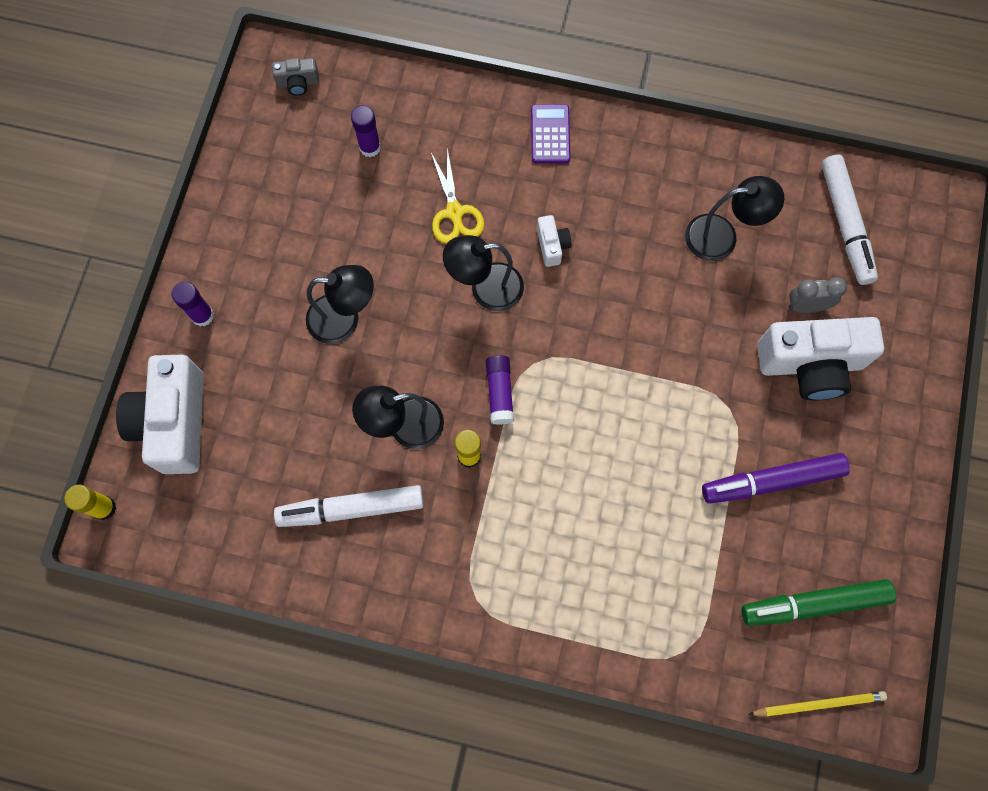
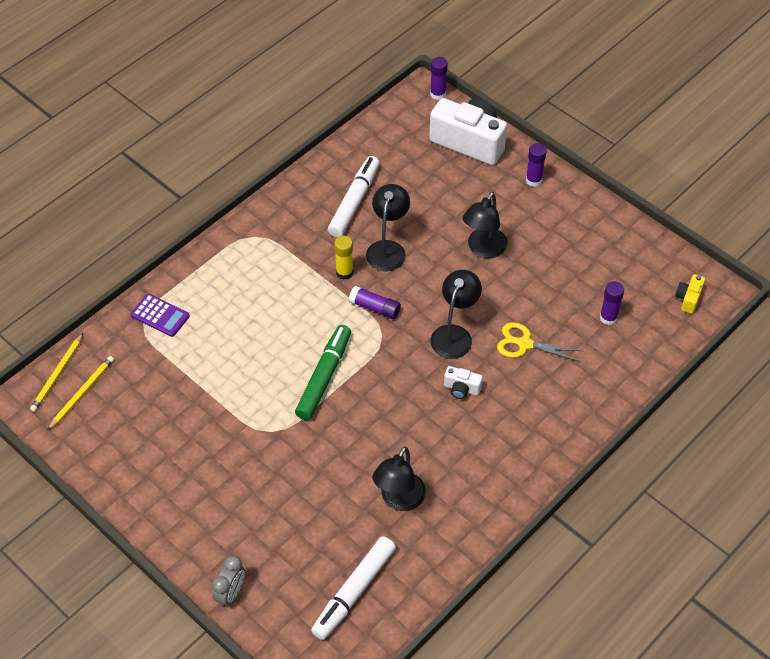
camera: 120 degrees right, 20 degrees down
yellow glue stick [65,485,116,520] -> purple glue stick [430,57,448,100]
grey camera [272,58,319,96] -> yellow camera [675,274,705,314]
purple calculator [531,104,570,163] -> purple calculator moved to [131,294,190,337]
purple marker [702,453,850,504] -> none
green marker [741,579,896,626] -> green marker moved to [295,325,351,420]
white camera [757,317,884,400] -> none
grey clock [788,277,847,313] -> grey clock moved to [212,555,245,607]
white marker [821,154,878,285] -> white marker turned 75 degrees counterclockwise [311,536,396,640]
none -> yellow pencil [47,356,114,431]

